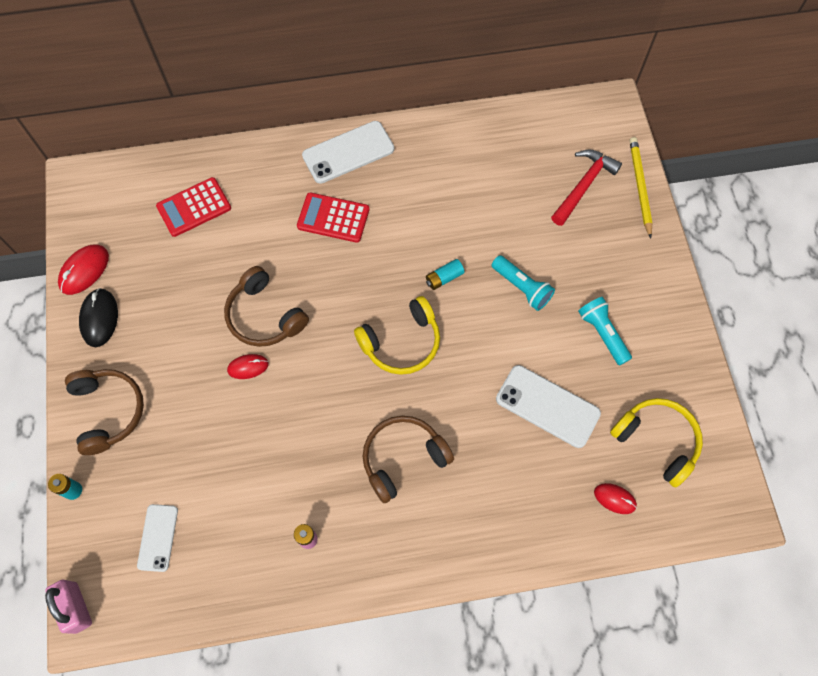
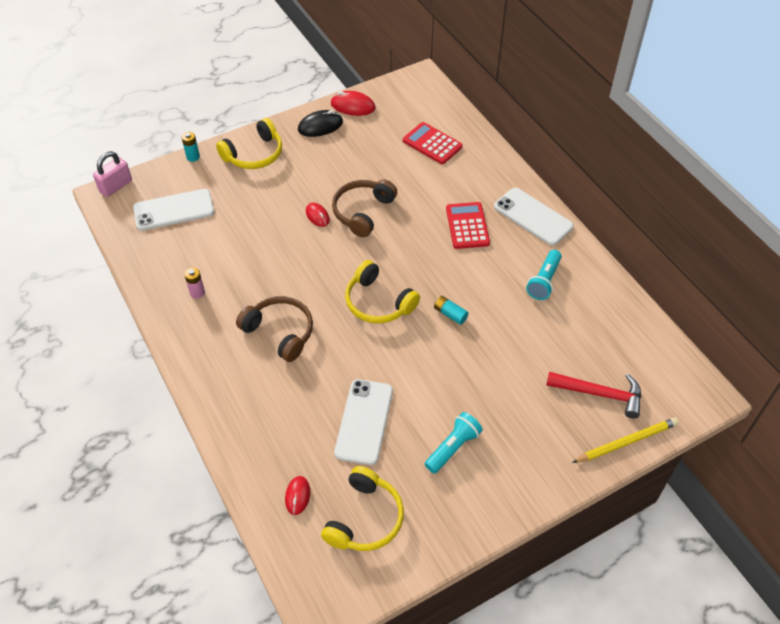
camera: 70 degrees right, 15 degrees down
brown headphones [65,369,144,455] -> yellow headphones [216,118,282,169]
white phone [137,504,178,572] -> white phone [133,189,214,231], size x1.62
turquoise flashlight [492,255,555,311] -> turquoise flashlight moved to [526,250,562,300]

